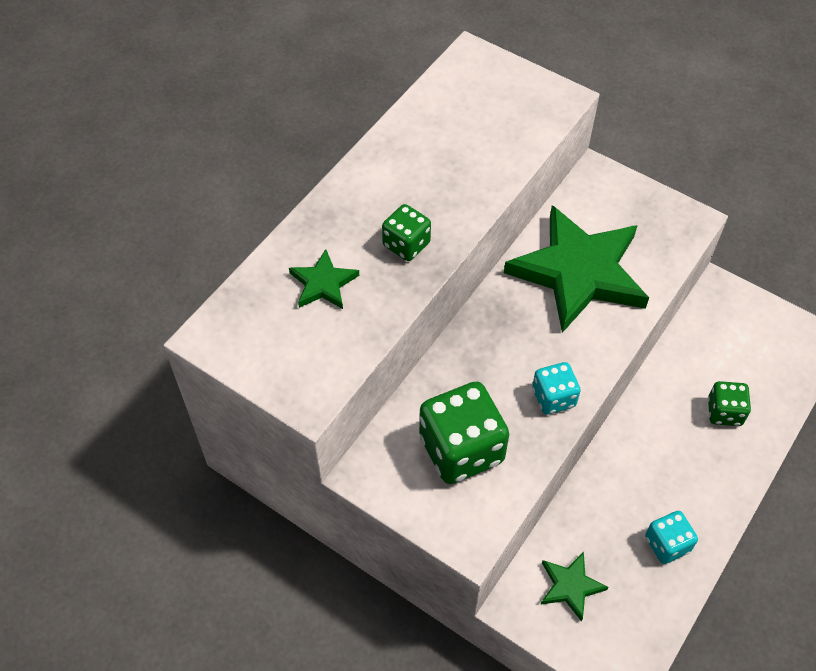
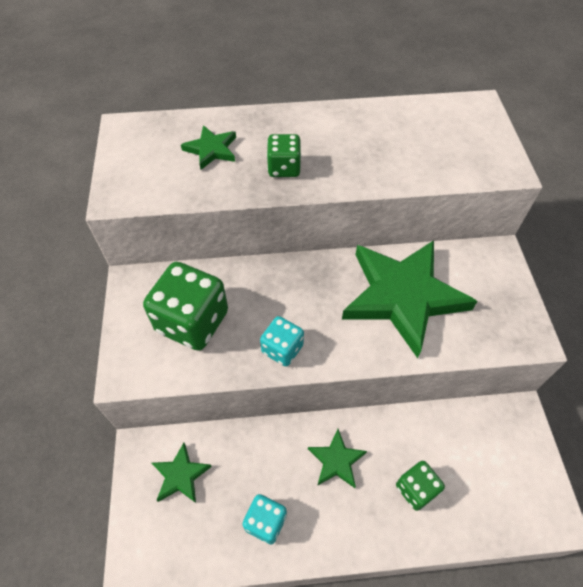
camera: 50 degrees right, 0 degrees up
none -> green star [308,429,367,488]

